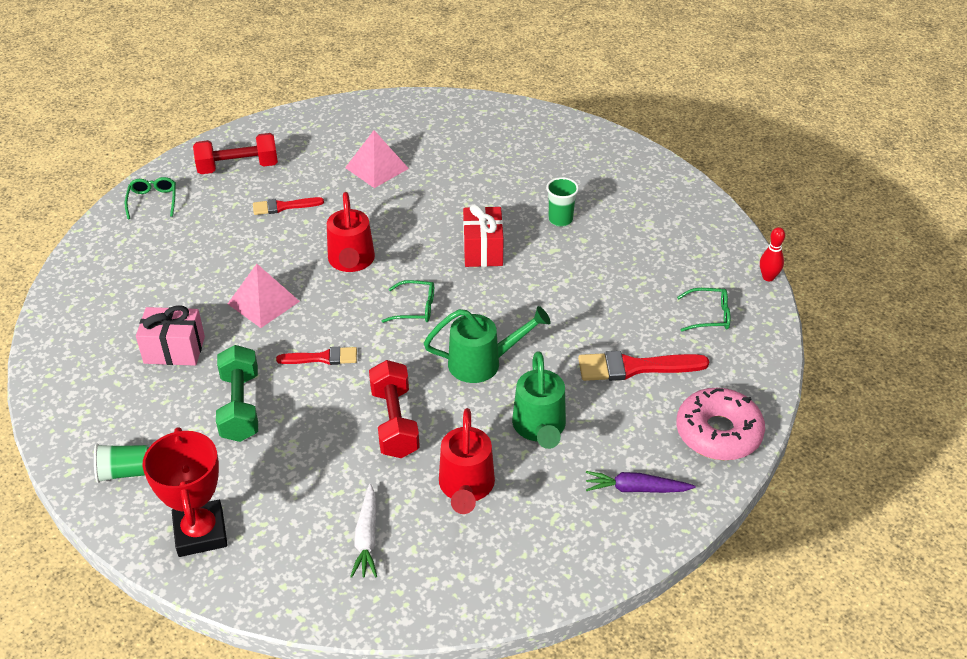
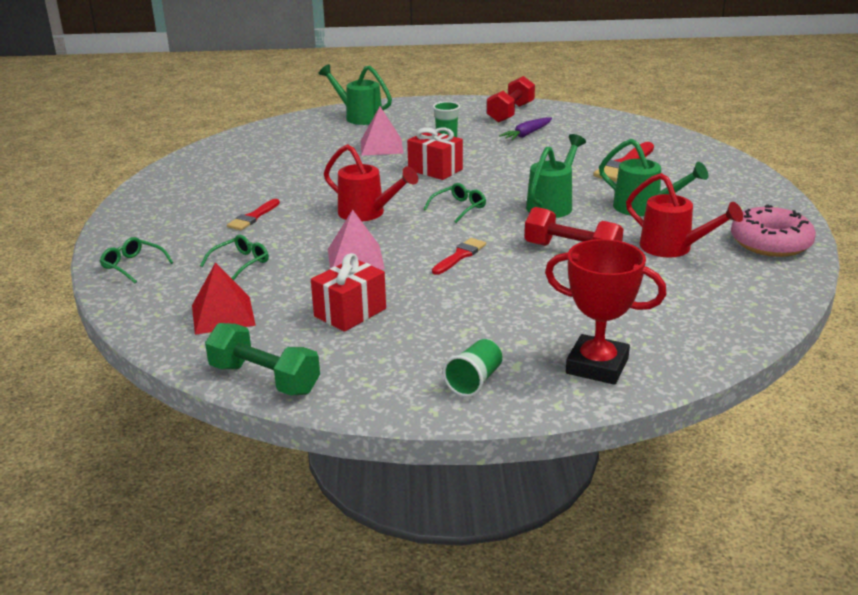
camera: 50 degrees left, 15 degrees down
pink gift [136,305,205,366] -> red gift [311,253,386,332]
red dumbbell [193,133,278,174] -> red dumbbell moved to [487,76,535,123]
green dumbbell [216,345,258,442] -> green dumbbell moved to [205,323,320,396]
pink pyramid [345,130,409,188] -> pink pyramid moved to [361,107,404,156]
white carrot [350,484,377,578] -> none
purple carrot [586,471,696,493] -> purple carrot moved to [499,117,552,140]
pink donut [676,388,765,460] -> pink donut moved to [731,204,816,257]
green glasses [677,288,730,332] -> green glasses moved to [200,235,269,280]
red bowling pin [760,227,785,281] -> none
none -> red pyramid [192,262,256,335]
none -> green watering can [318,64,392,125]

